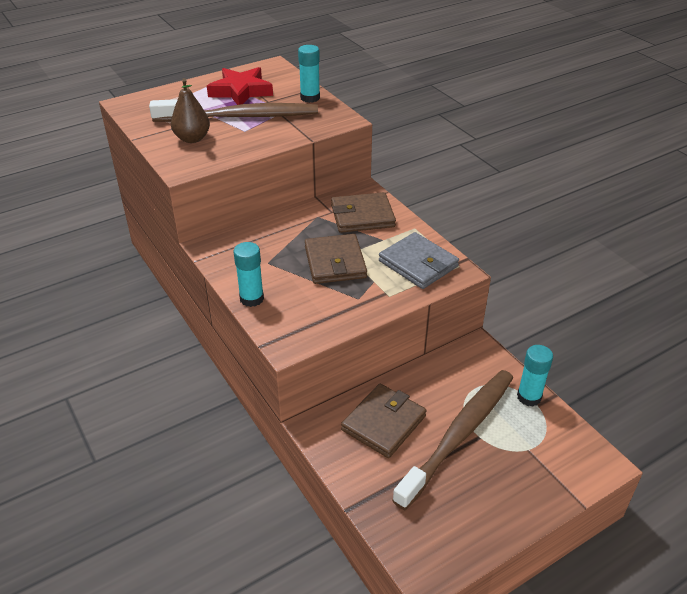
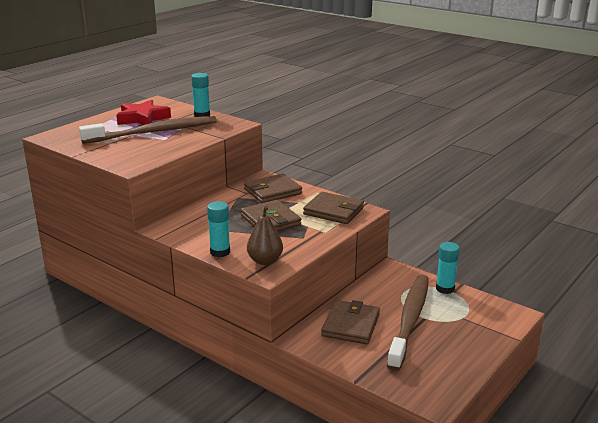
camera: 20 degrees left, 15 degrees down
brown pear [171,78,210,143] -> brown pear moved to [247,206,283,265]
grey wallet [379,232,459,289] -> brown wallet [303,192,364,224]

